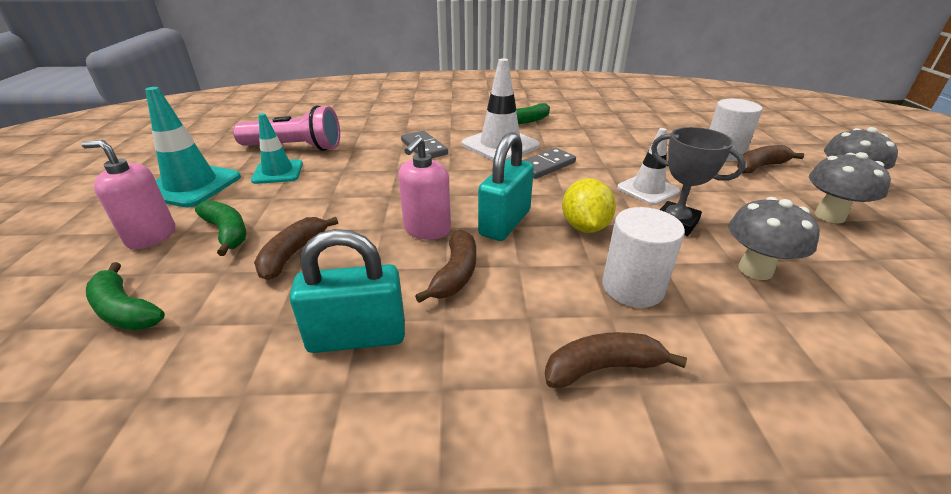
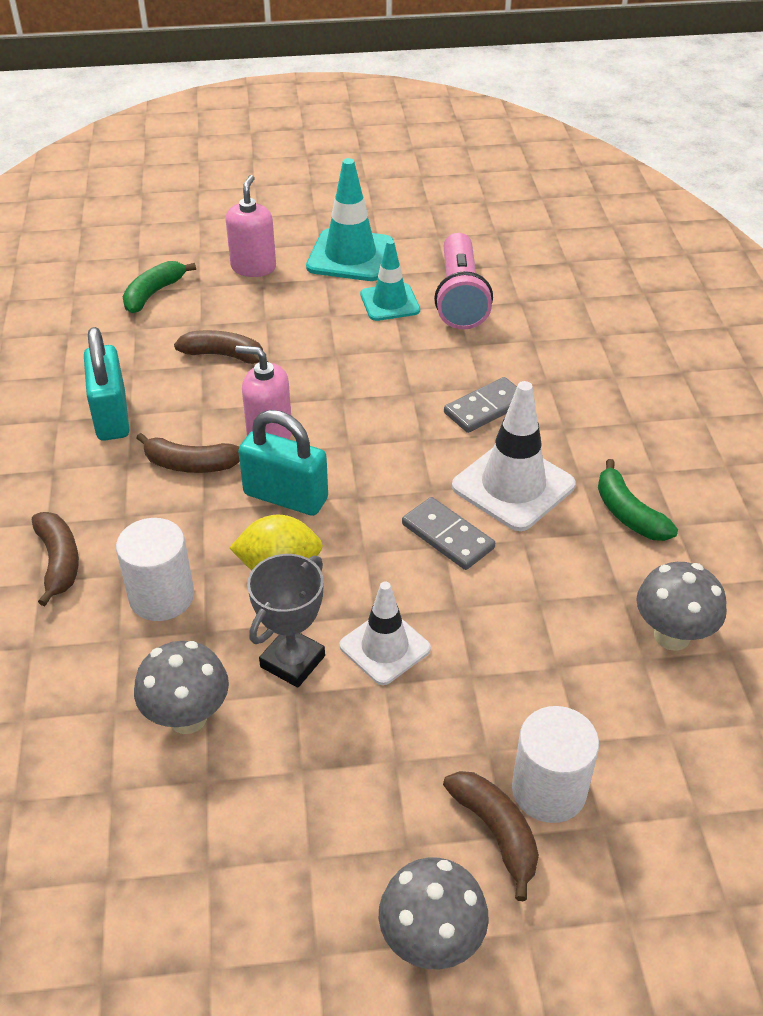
camera: 85 degrees right, 10 degrees up
green banana [195,200,246,256] -> none
grey mushroom [809,152,891,223] -> grey mushroom moved to [636,562,726,651]

